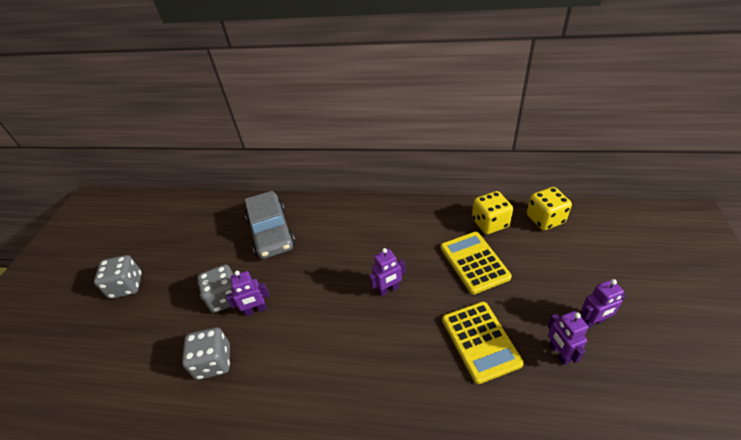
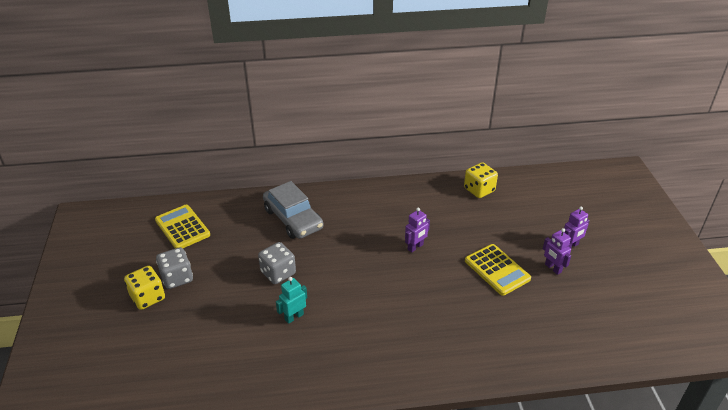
camera: 20 degrees left, 5 degrees down
grey dice [182,327,230,380] -> turquoise robot [276,277,307,324]
purple robot [226,271,270,316] -> none
yellow calculator [441,232,512,294] -> yellow calculator moved to [155,205,210,248]
yellow dice [527,187,572,230] -> yellow dice moved to [124,266,165,310]

